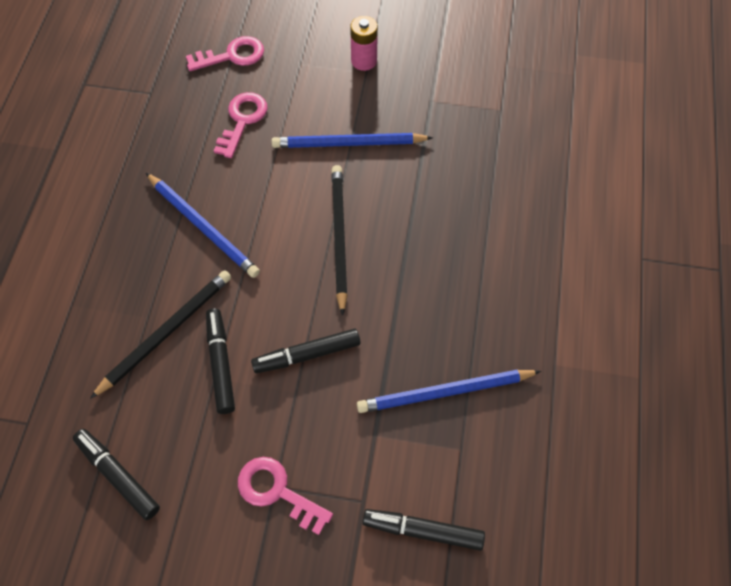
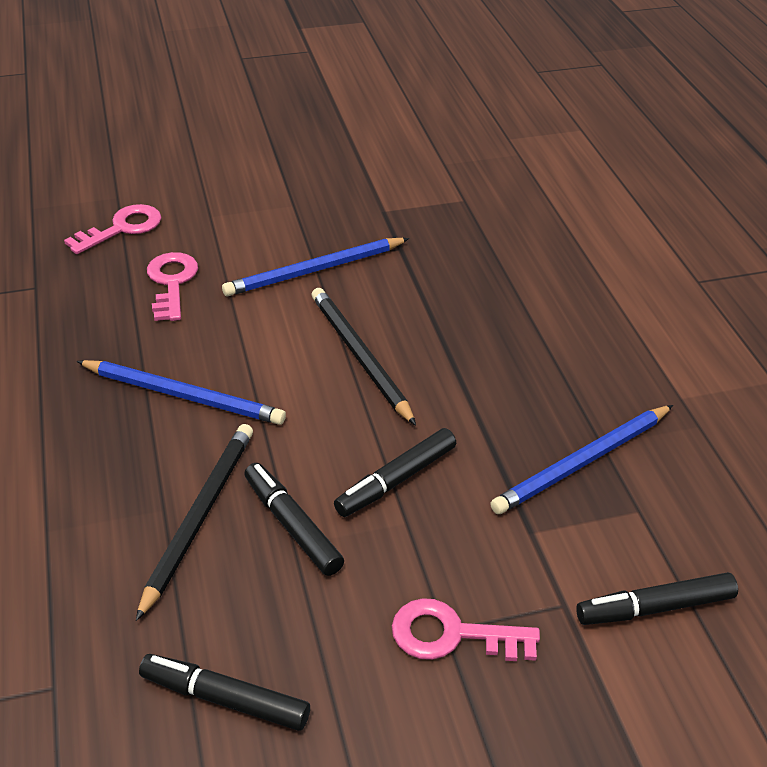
camera: 25 degrees left, 20 degrees down
pink battery [350,16,378,71] -> none

